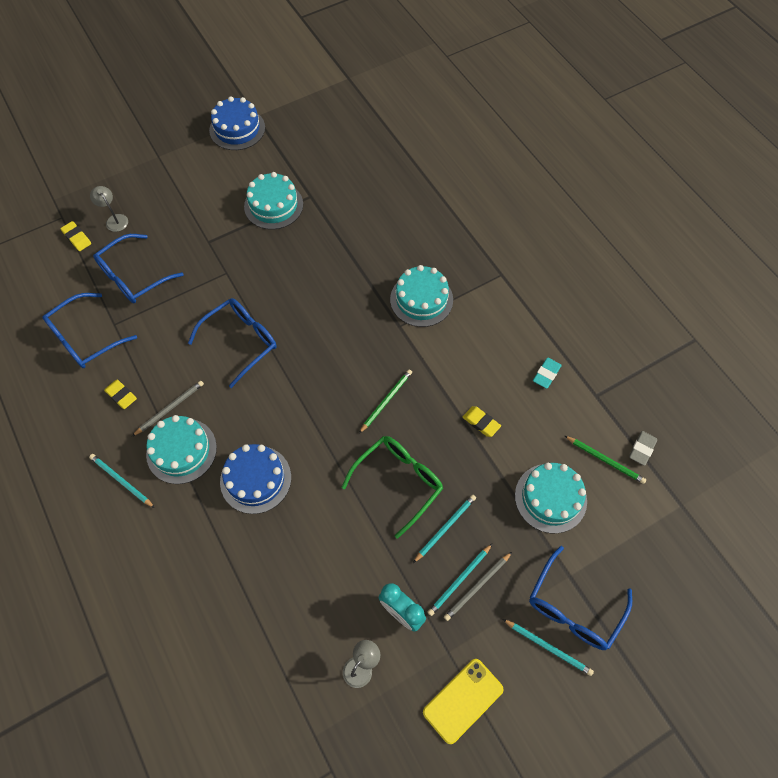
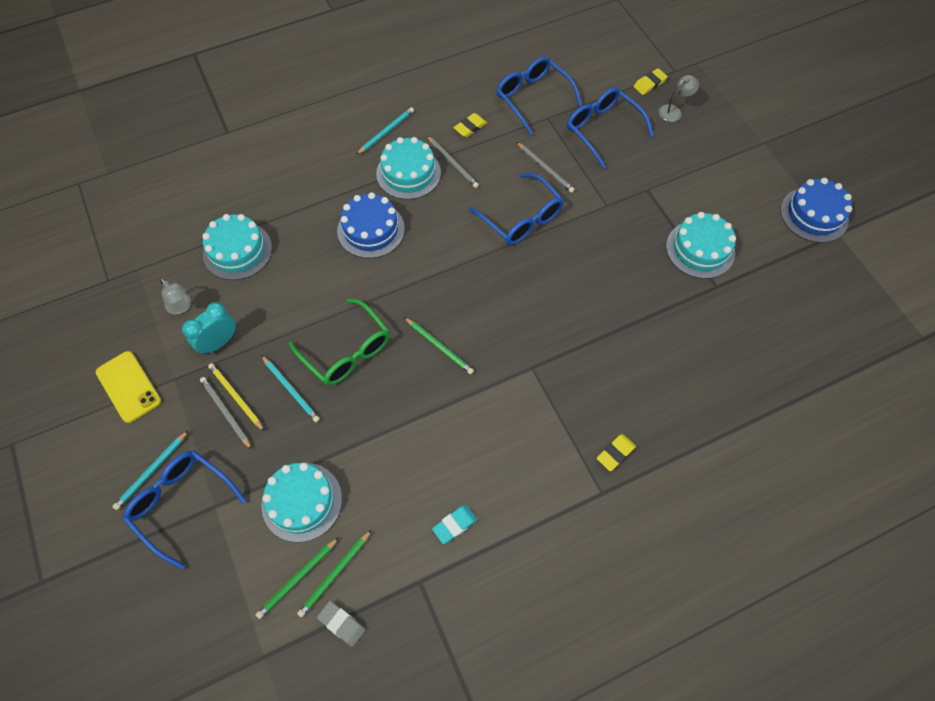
camera: 95 degrees right, 0 degrees up
turquoise cake [390,265,453,327] -> turquoise cake moved to [202,214,272,280]
turquoise pencil [428,544,492,616] -> yellow pencil [208,363,264,431]
yellow eraser [463,406,501,437] -> yellow eraser moved to [597,434,636,471]
turquoise eraser [533,358,562,389] -> turquoise eraser turned 75 degrees counterclockwise [432,505,477,544]
none -> green pencil [256,537,339,619]
none -> grey pencil [517,142,575,193]

